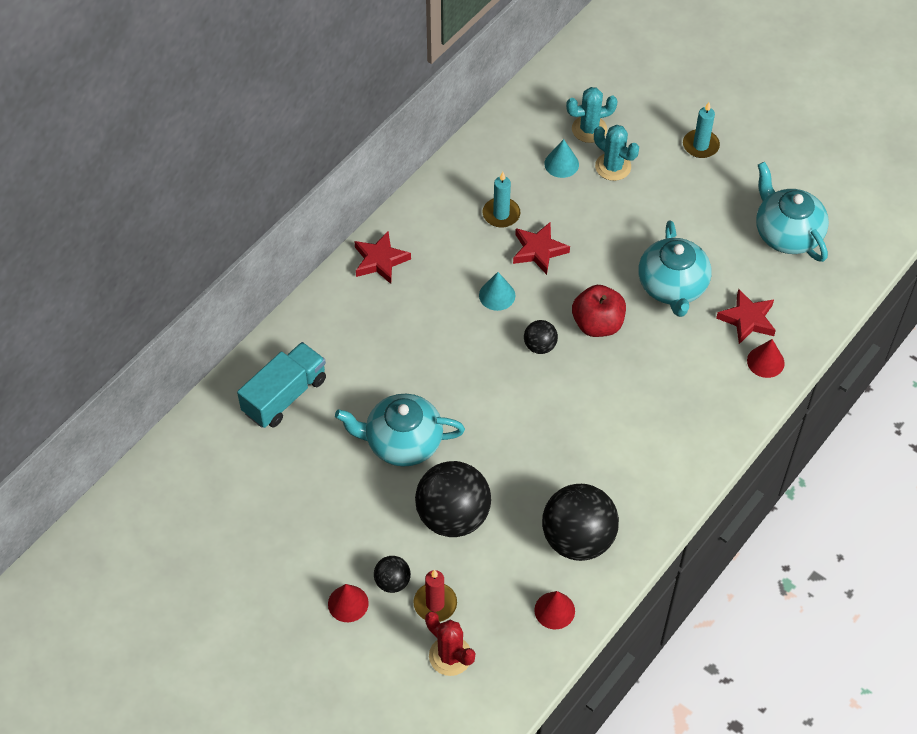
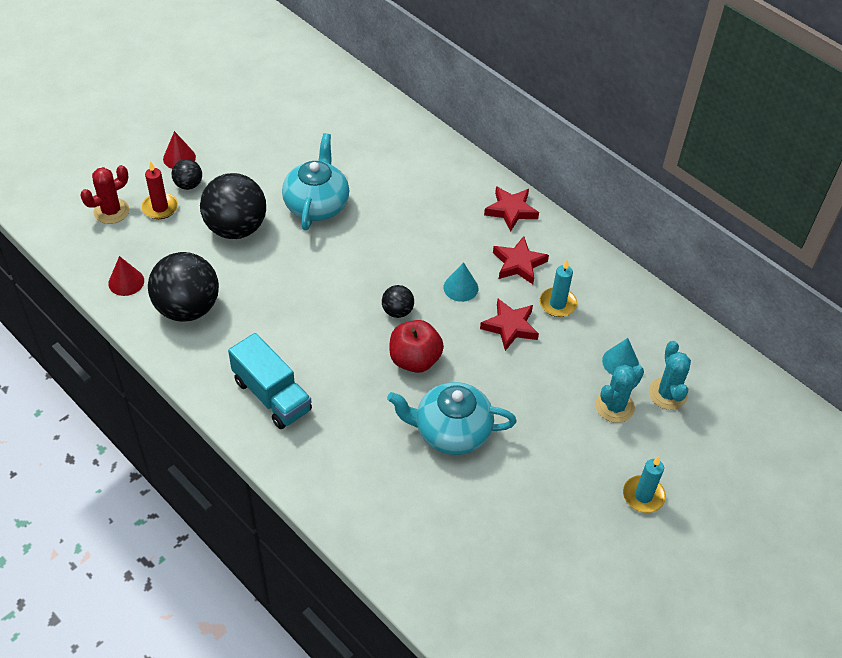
camera: 95 degrees right, 5 degrees down
turquoise truck [237,342,326,428] -> turquoise truck moved to [228,333,312,429]
red star [716,289,776,344] -> red star moved to [493,236,549,284]
red cone [747,339,785,378] -> none
turquoise teapot [756,162,829,262] -> none

